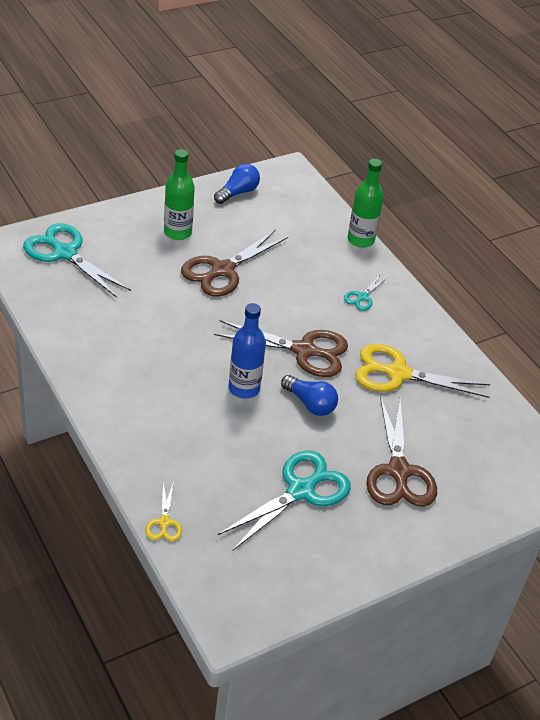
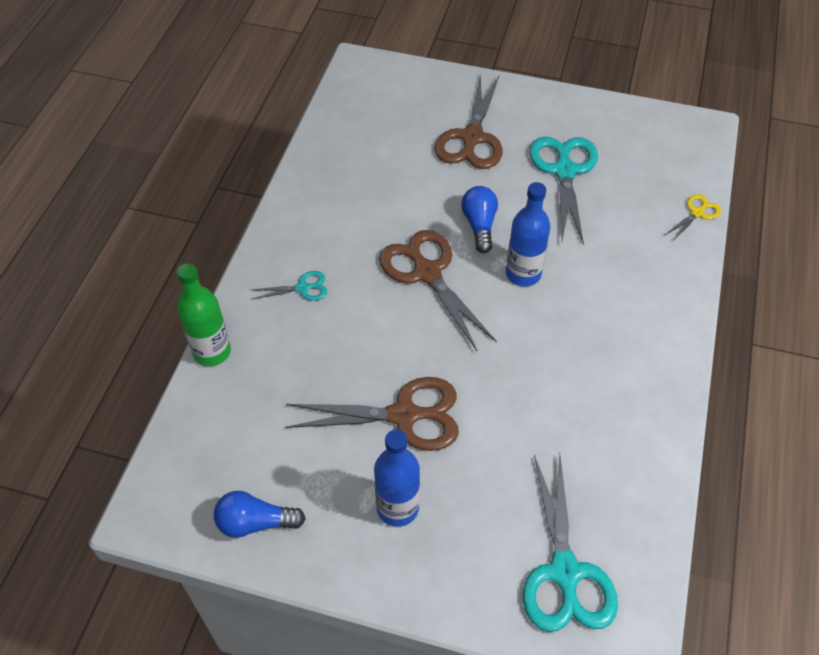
camera: 130 degrees left, 10 degrees up
green bottle [164,149,195,240] -> blue bottle [374,430,420,527]
turquoise scissors [218,451,351,550] -> turquoise scissors turned 90 degrees clockwise [529,137,598,245]
yellow scissors [355,344,491,398] -> none
brown scissors [366,396,437,507] -> brown scissors turned 150 degrees clockwise [435,74,503,169]

